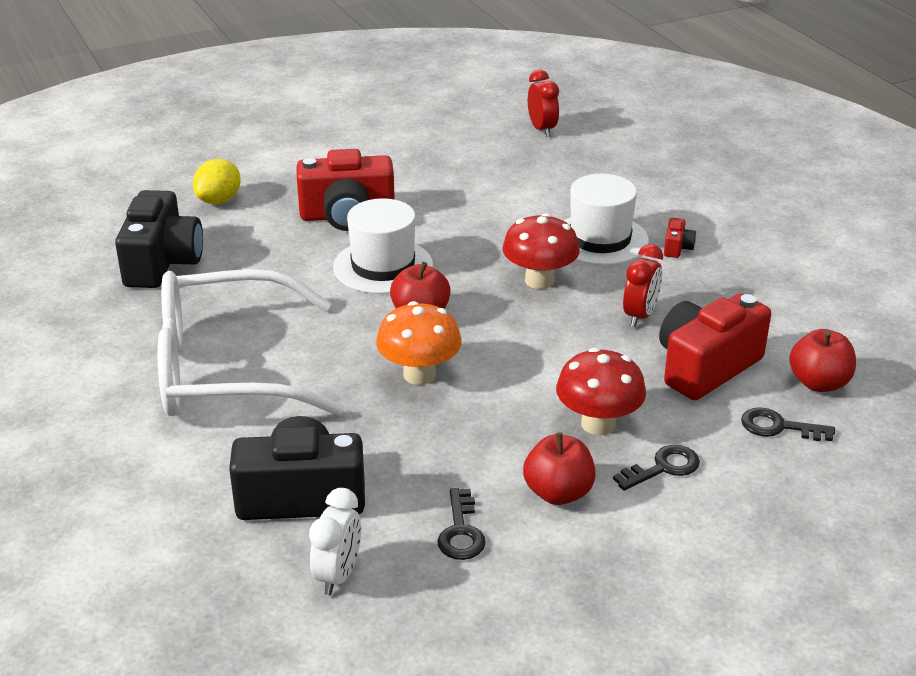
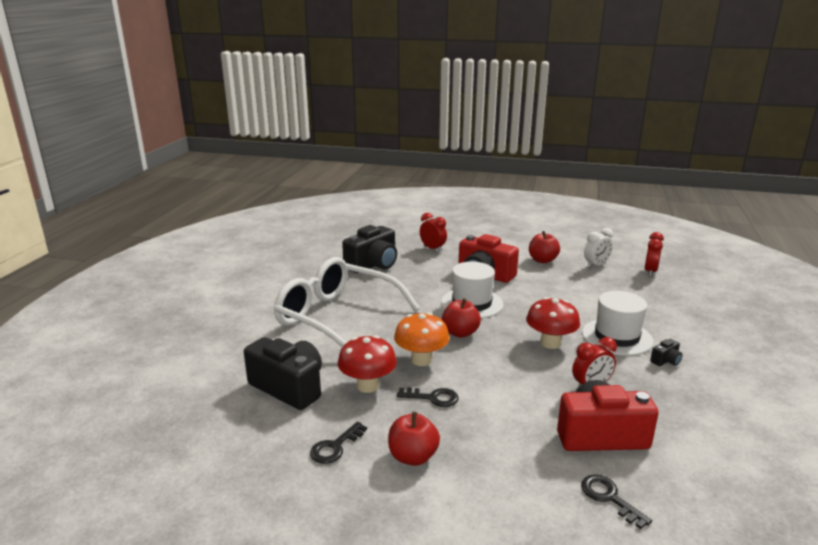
camera: 40 degrees right, 10 degrees down
yellow lemon [193,159,241,204] -> red clock [420,213,447,252]
white clock [309,488,361,596] -> white clock moved to [584,228,613,268]
red mushroom [556,348,646,435] -> red mushroom moved to [338,335,397,393]
black key [613,445,700,491] -> black key moved to [397,387,459,407]
red camera [664,218,696,258] -> black camera [650,339,682,366]
red apple [789,329,856,392] -> red apple moved to [529,231,560,263]

